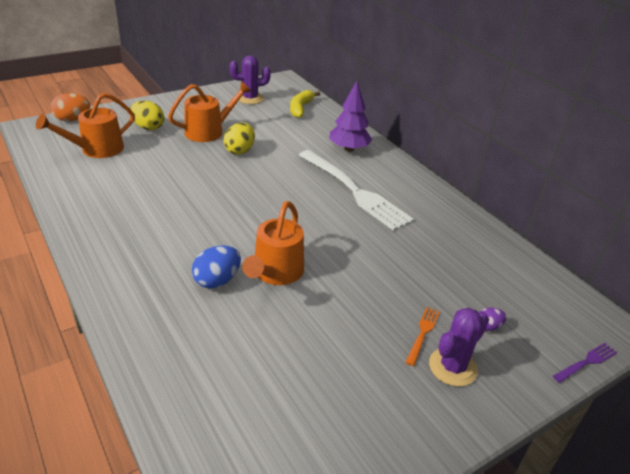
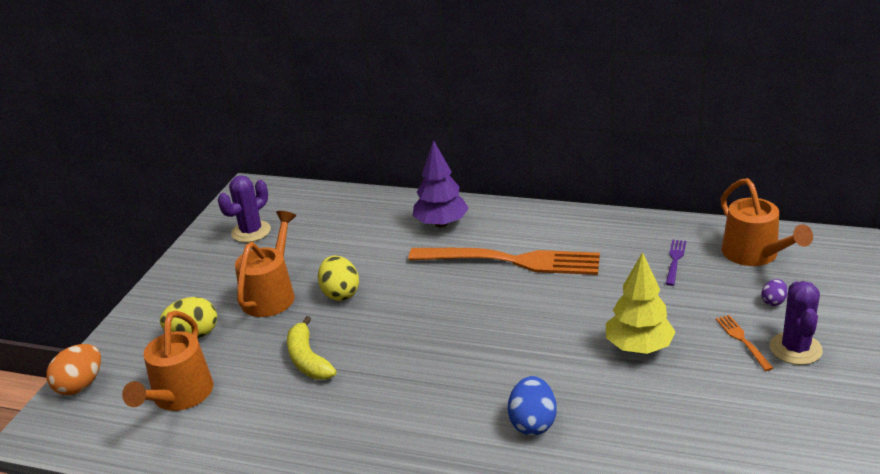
camera: 35 degrees left, 5 degrees down
orange watering can [242,201,304,285] -> orange watering can moved to [721,178,813,266]
yellow banana [290,90,320,118] -> yellow banana moved to [287,316,337,380]
white fork [299,150,414,231] -> orange fork [408,248,600,275]
purple fork [553,343,617,383] -> purple fork moved to [666,240,686,286]
none -> yellow tree [606,252,676,354]

